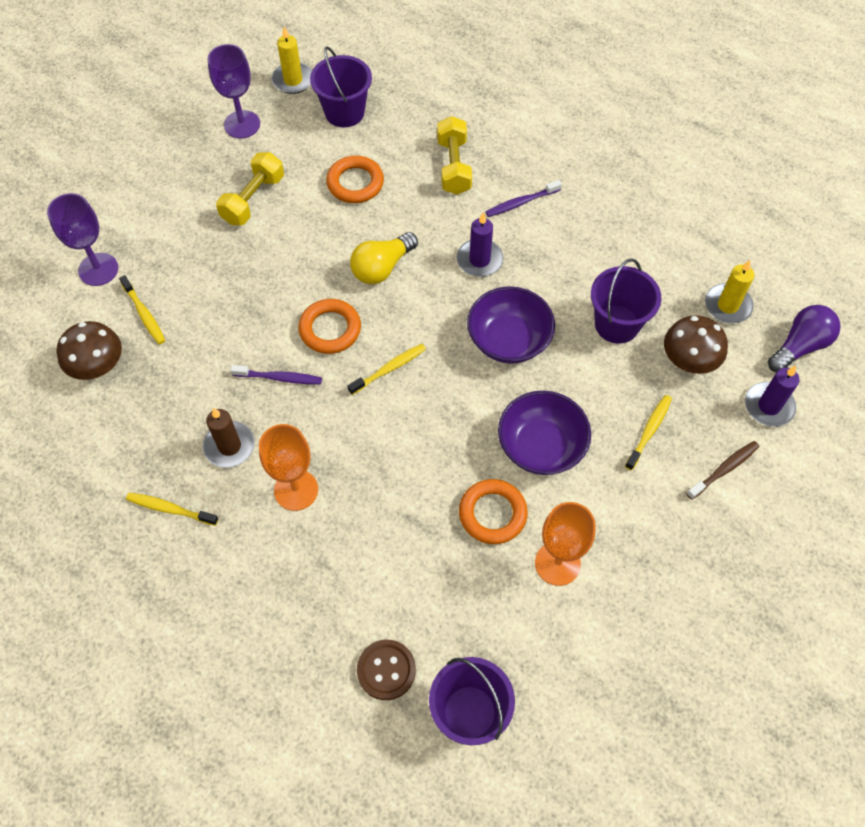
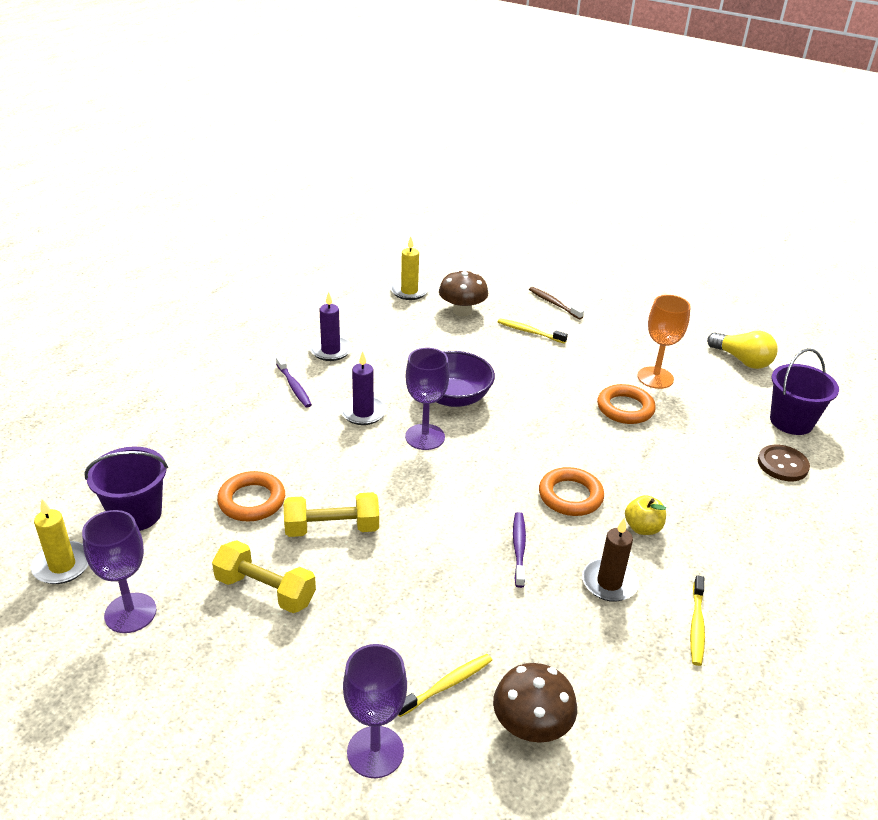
camera: 95 degrees left, 25 degrees down
orange goblet [259,424,318,511] -> yellow apple [625,495,666,535]
orange ring [298,299,361,354] -> orange ring moved to [539,467,604,516]
yellow toothbrush [347,344,426,395] -> none
yellow light bulb [350,232,418,285] -> yellow light bulb moved to [707,331,778,369]
yellow dumbbell [437,116,472,195] -> yellow dumbbell moved to [284,492,379,537]
purple bowl [498,391,591,475] -> none
purple bucket [591,258,661,344] -> none
purple candle [745,366,800,427] -> purple candle moved to [309,292,352,361]
purple light bulb [768,305,841,372] -> none
none -> purple goblet [405,347,449,450]

